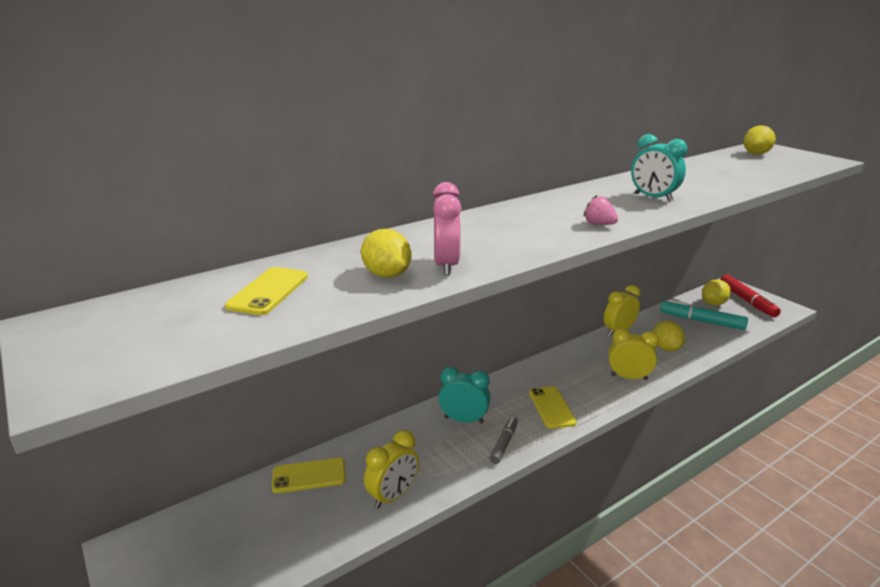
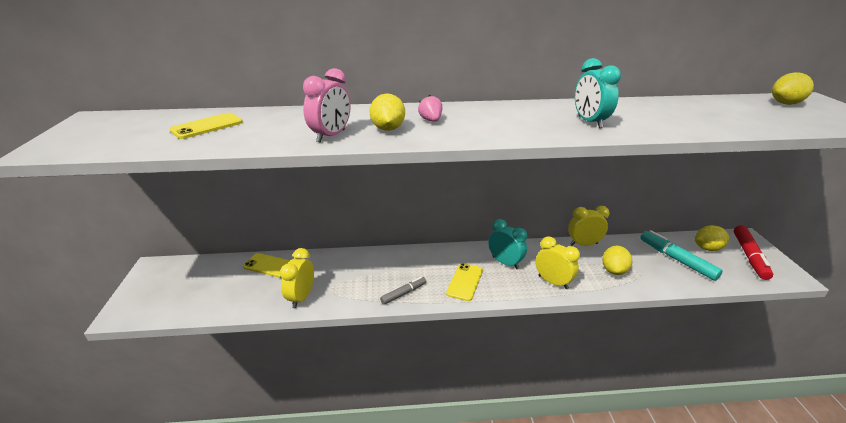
camera: 30 degrees right, 5 degrees up
yellow lemon [361,229,412,278] -> yellow lemon moved to [369,93,405,131]
yellow clock [364,430,419,508] -> yellow clock turned 120 degrees clockwise [280,248,314,308]
turquoise clock [438,367,490,424] -> turquoise clock moved to [488,219,527,269]
pink strawberry [584,195,618,225] -> pink strawberry moved to [418,95,442,122]

